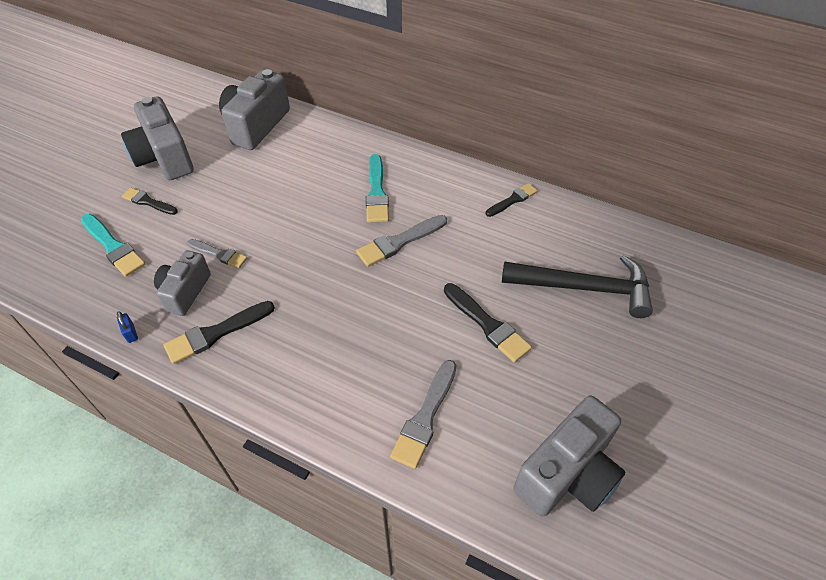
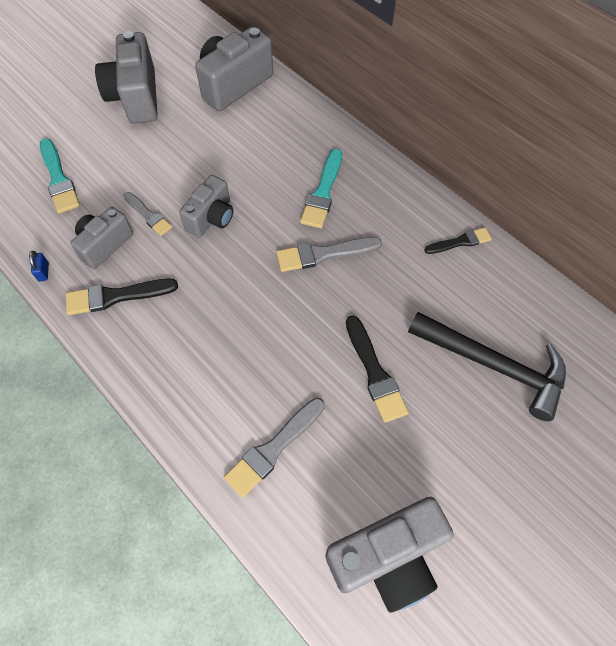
camera: 20 degrees right, 10 degrees up
black brush [122,188,178,215] -> none
none -> grey camera [179,175,233,238]

